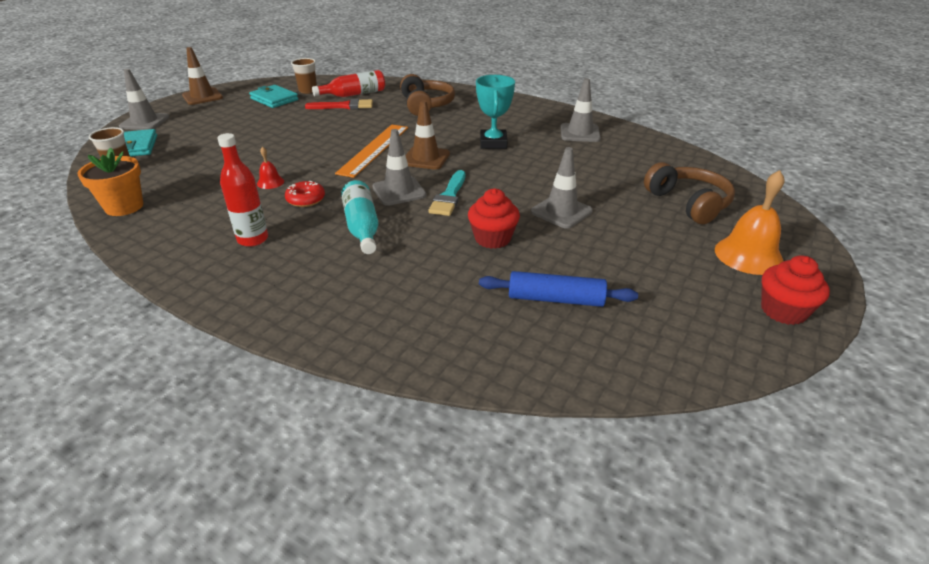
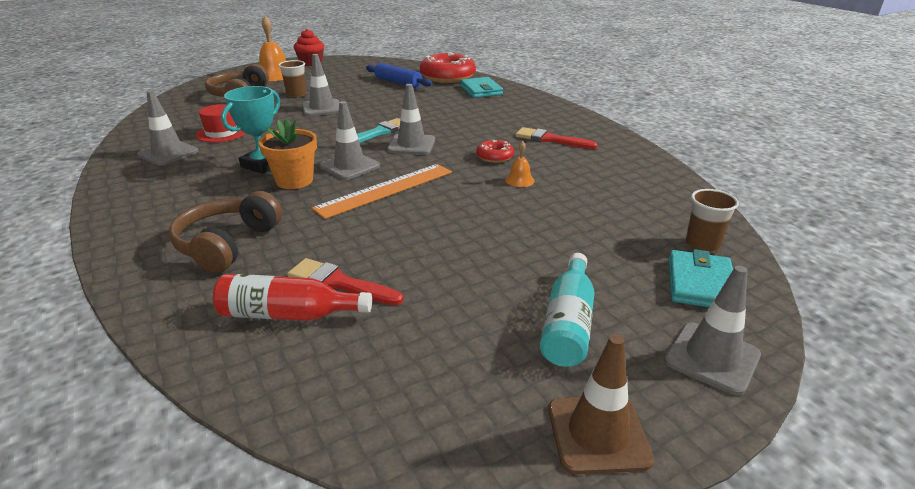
camera: 150 degrees left, 5 degrees down
orange flower pot [77,147,143,216] -> orange flower pot moved to [258,119,317,189]
red bottle [217,133,268,247] -> red brush [515,127,598,149]
turquoise wallet [249,85,298,108] -> turquoise wallet moved to [460,77,503,98]
red bell [257,147,284,189] -> orange bell [505,141,535,187]
brown cup [291,58,317,94] -> brown cup moved to [278,60,306,98]
turquoise bottle [341,180,379,254] -> turquoise bottle moved to [540,253,594,367]
brown traffic cone [405,100,450,170] -> grey traffic cone [320,101,380,180]
red cupcake [468,188,520,249] -> none
none -> red hat [196,104,246,143]
none -> red donut [420,52,476,83]

